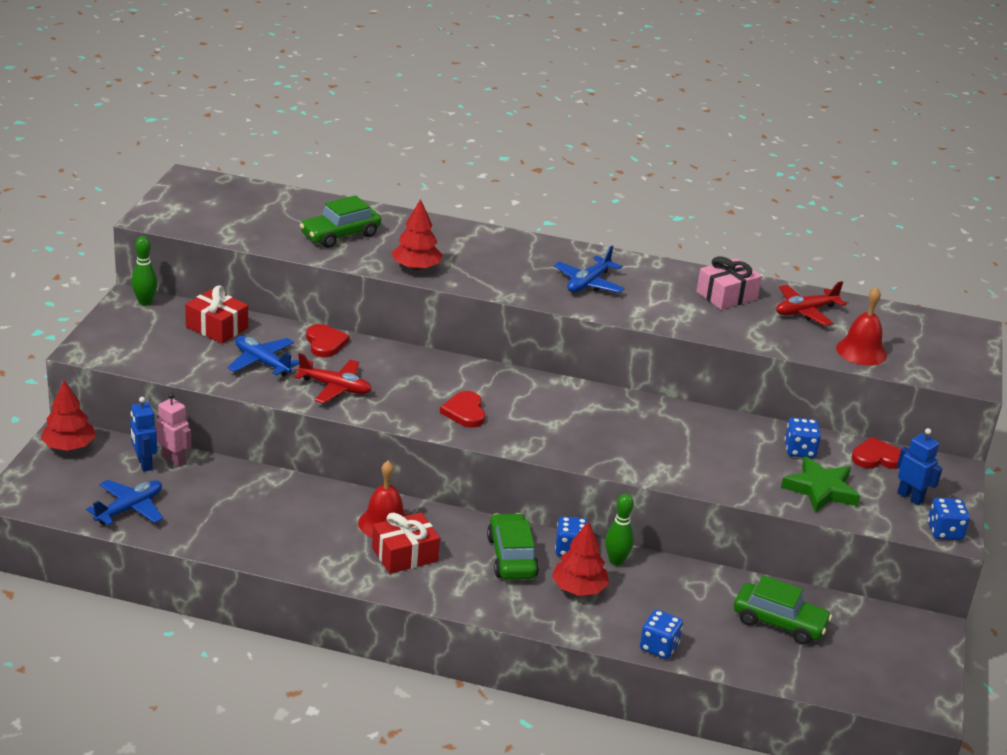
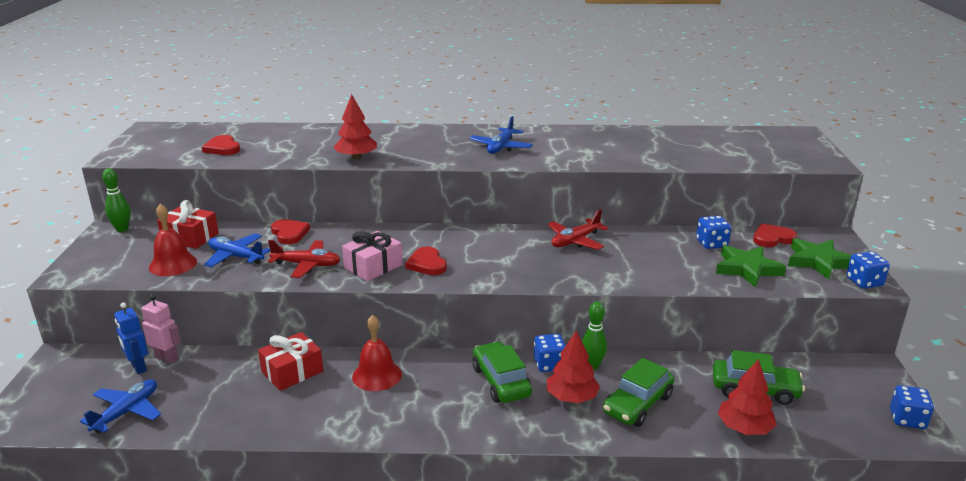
camera: 10 degrees left, 5 degrees down
red tree [41,380,96,451] -> red tree moved to [718,359,777,435]
green car [300,195,381,248] -> green car moved to [603,358,674,427]
red gift [372,512,440,574] -> red gift moved to [258,332,323,391]
blue dice [640,609,683,659] -> blue dice moved to [890,385,934,429]
pink gift [696,256,762,310] -> pink gift moved to [342,231,403,281]
red plane [776,281,846,326] -> red plane moved to [548,209,609,250]
red bell [836,287,887,366] -> red bell moved to [149,204,197,276]
blue robot [897,428,943,505] -> green star [788,238,851,279]
none -> red heart [202,135,240,155]

